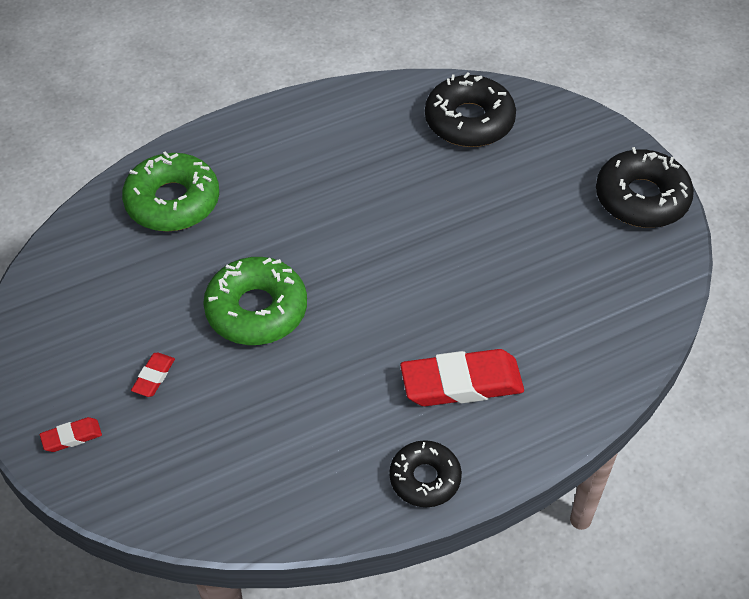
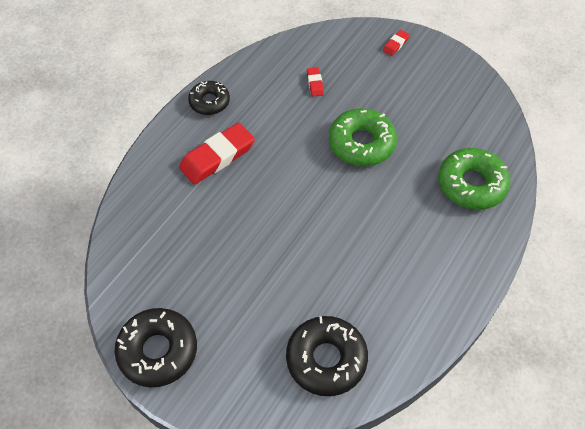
camera: 150 degrees right, 5 degrees up
red eraser [131,353,175,397] -> red eraser moved to [307,67,324,97]

